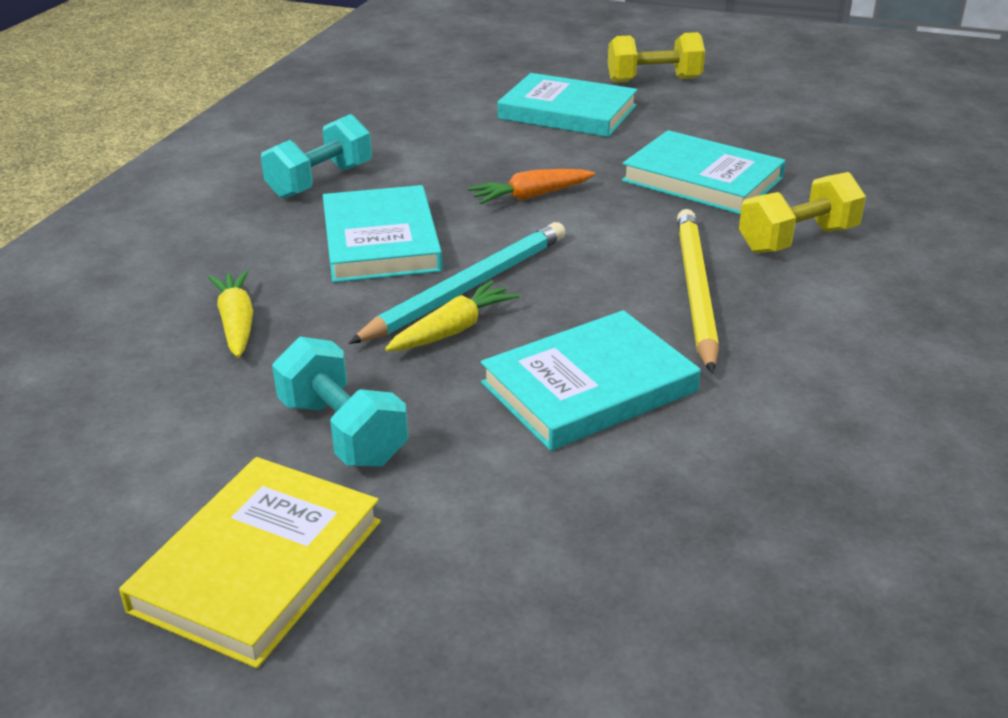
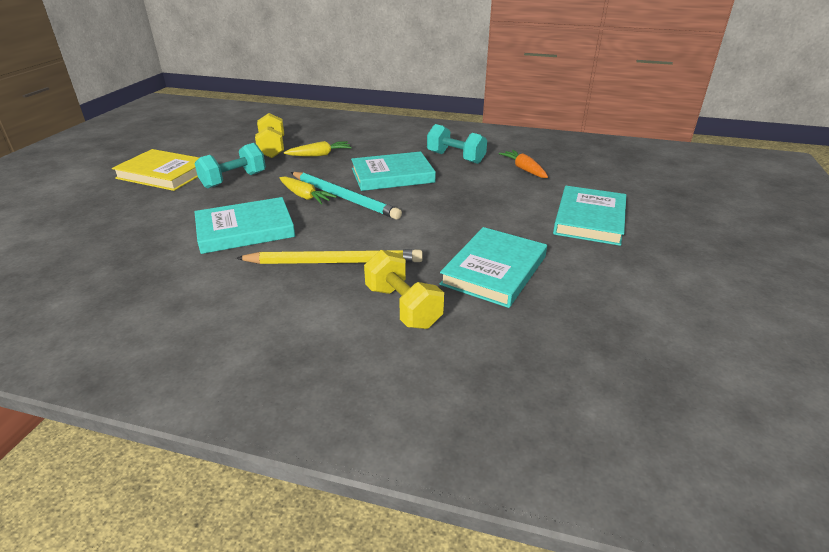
camera: 85 degrees right, 0 degrees up
orange carrot [468,169,595,204] -> orange carrot moved to [499,150,548,178]
turquoise book [481,310,701,451] -> turquoise book turned 75 degrees counterclockwise [195,197,295,254]
yellow dumbbell [608,32,705,83] -> yellow dumbbell moved to [255,113,284,158]

